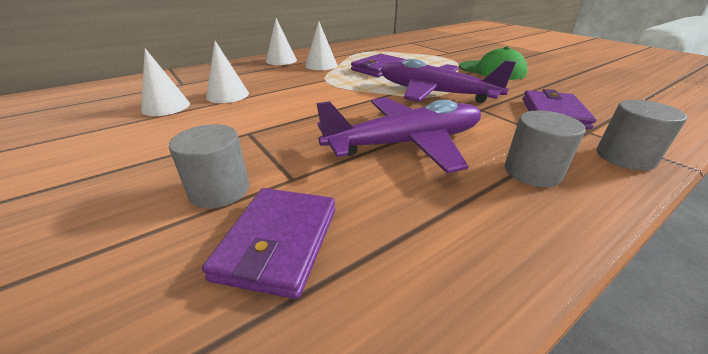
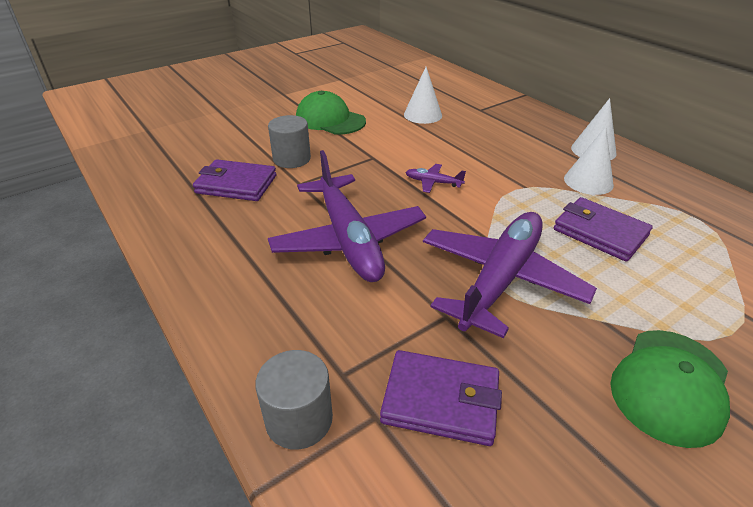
camera: 90 degrees right, 5 degrees up
white cone [206,41,249,103] -> none
grey cylinder [505,111,586,187] -> none
none -> green cap [296,91,366,135]
none -> purple plane [405,164,466,193]

